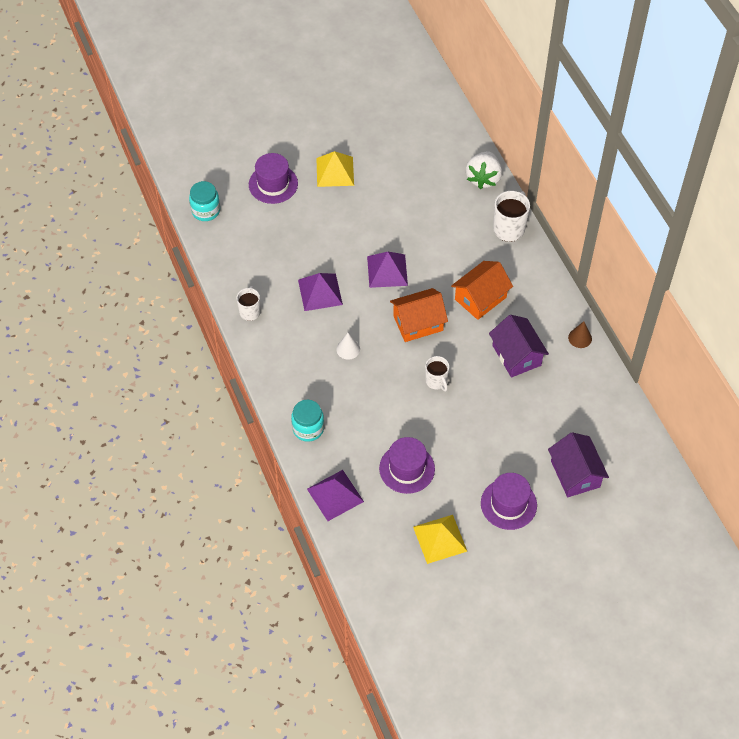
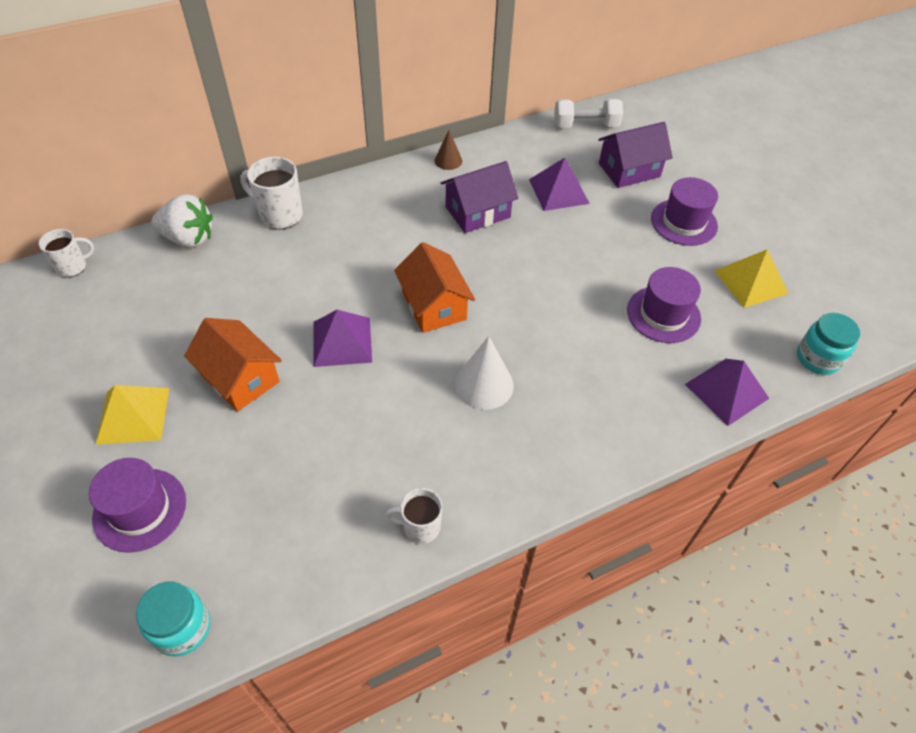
camera: 95 degrees left, 5 degrees down
turquoise jar [291,400,324,442] -> turquoise jar moved to [797,313,860,375]
purple pyramid [298,273,343,311] -> purple pyramid moved to [529,158,590,211]
white cone [336,333,360,360] -> white cone [455,336,514,410], size x1.66
white mug [425,356,449,391] -> white mug moved to [39,229,94,277]
orange house [451,261,513,320] -> orange house moved to [184,318,282,412]
none -> white dumbbell [554,99,623,128]

